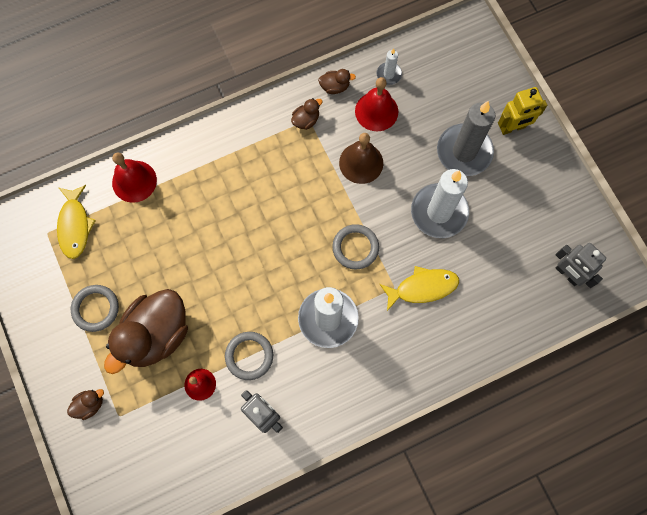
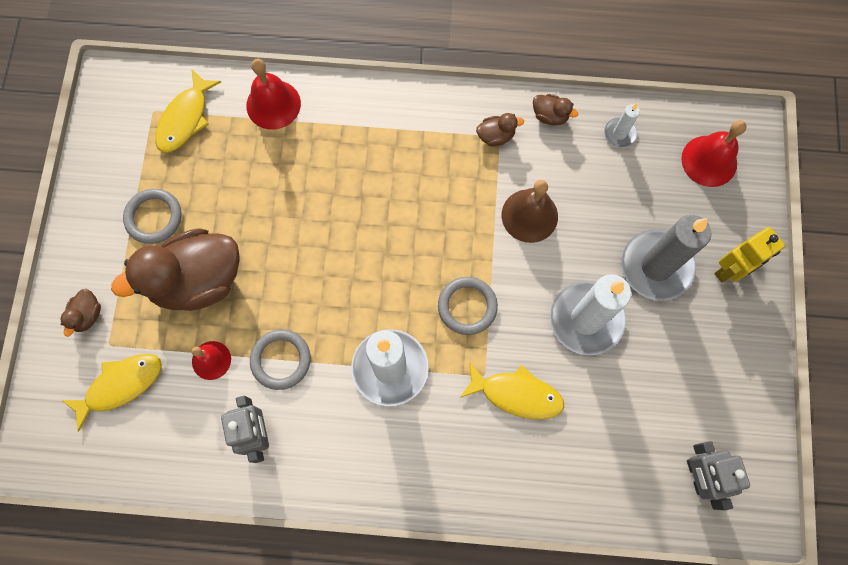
camera: 30 degrees right, 0 degrees up
brown duck [67,389,104,420] -> brown duck turned 105 degrees clockwise [61,289,101,337]
red bell [355,77,398,131] -> red bell moved to [681,120,746,187]
yellow robot [498,87,547,135] -> yellow robot turned 45 degrees counterclockwise [714,227,785,283]
none -> yellow fish [61,354,162,432]

